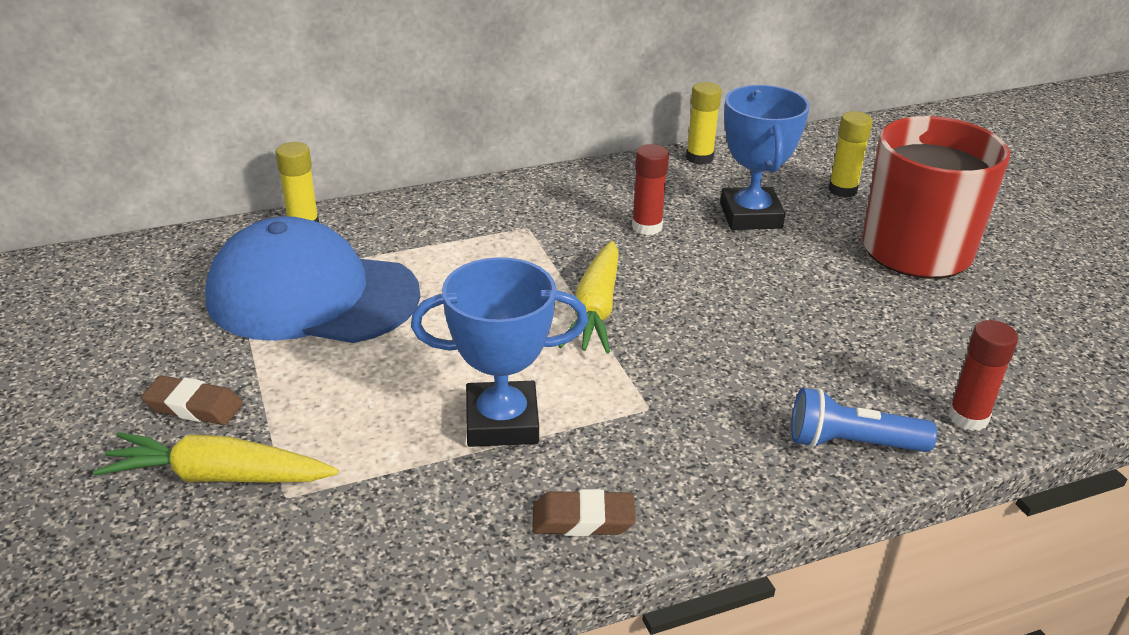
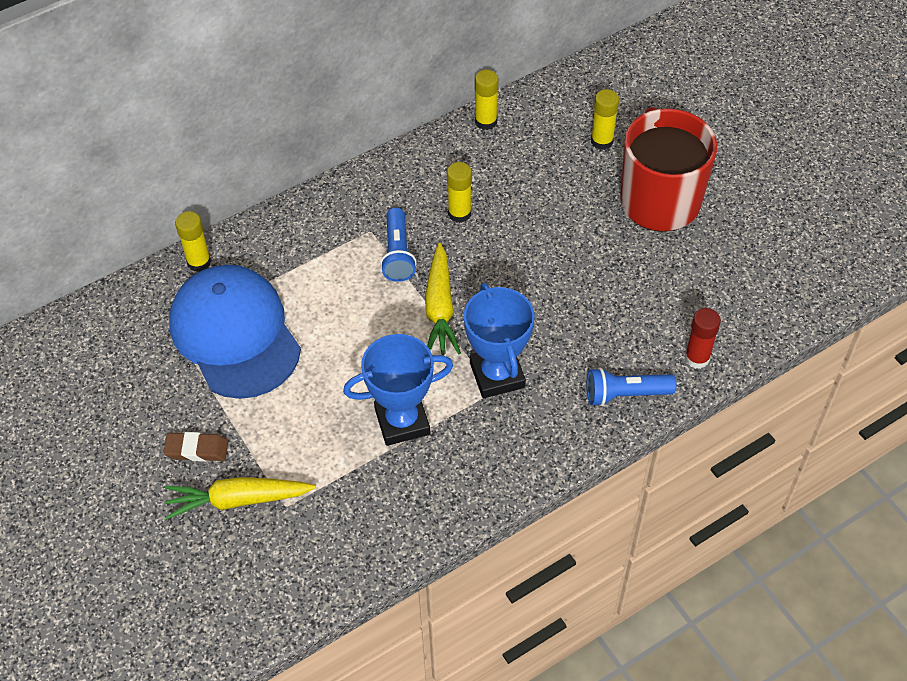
camera: 10 degrees left, 20 degrees up
blue cap [205,216,420,343] -> blue cap turned 60 degrees clockwise [169,265,301,399]
brown eraser [532,489,636,536] -> none
red glue stick [632,144,669,235] -> yellow glue stick [447,162,472,223]
blue trophy [720,85,810,230] -> blue trophy moved to [464,283,534,398]
none -> blue flashlight [380,207,417,282]

